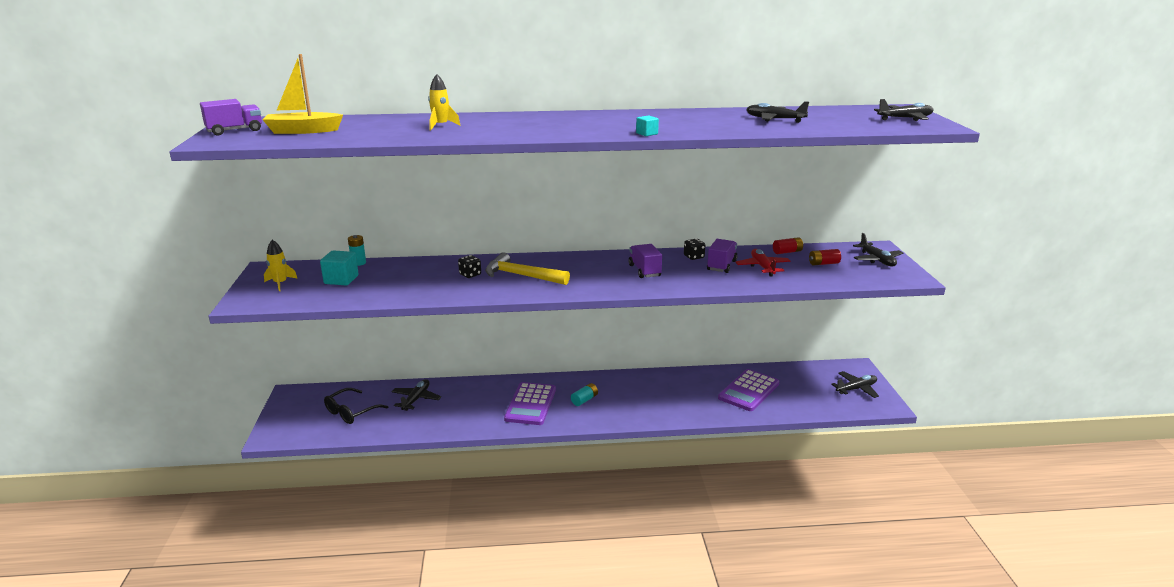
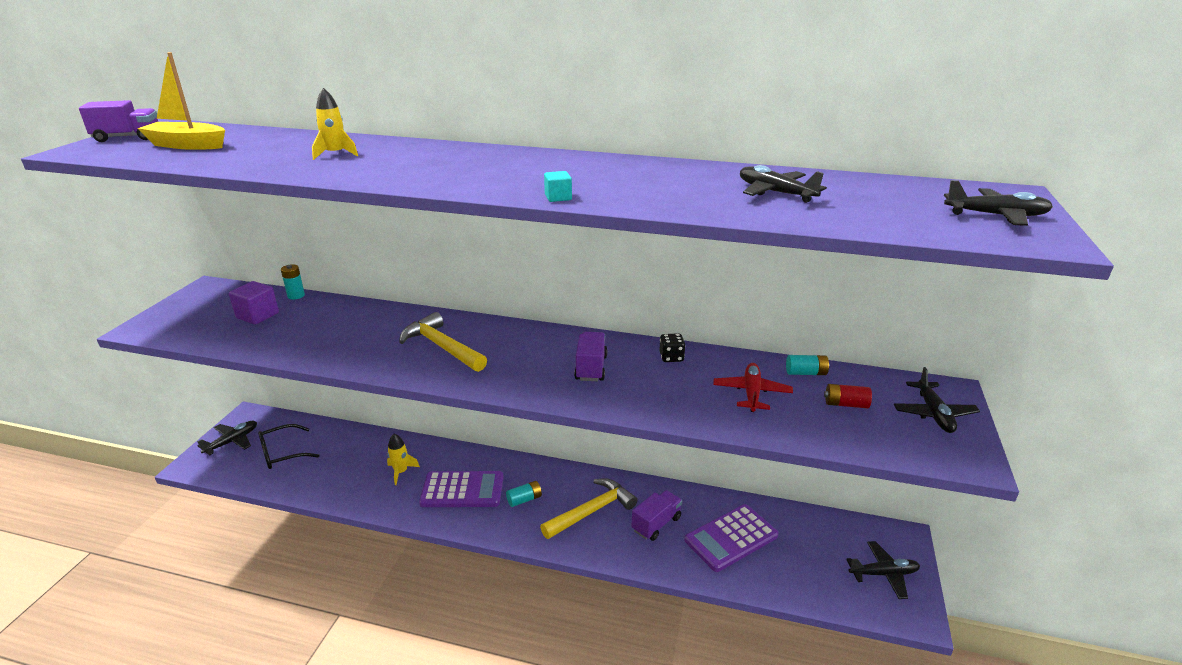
camera: 20 degrees right, 5 degrees up
yellow rocket [264,240,298,291] -> yellow rocket moved to [387,434,420,485]
turquoise cube [320,250,359,285] -> purple cube [229,281,279,325]
black plane [392,379,441,411] -> black plane moved to [197,421,257,455]
black dice [458,255,481,278] -> none
purple calculator [504,382,556,425] -> purple calculator turned 120 degrees counterclockwise [419,471,504,507]
purple truck [707,239,737,273] -> purple truck moved to [631,490,682,541]
red battery [773,237,803,254] -> turquoise battery [786,355,830,375]
none -> yellow hammer [540,478,637,539]

